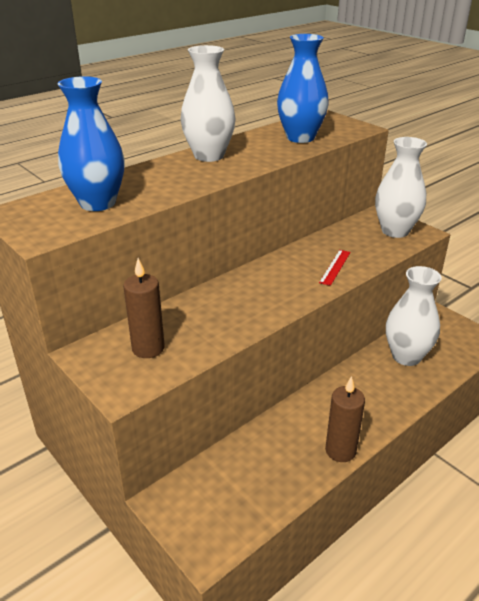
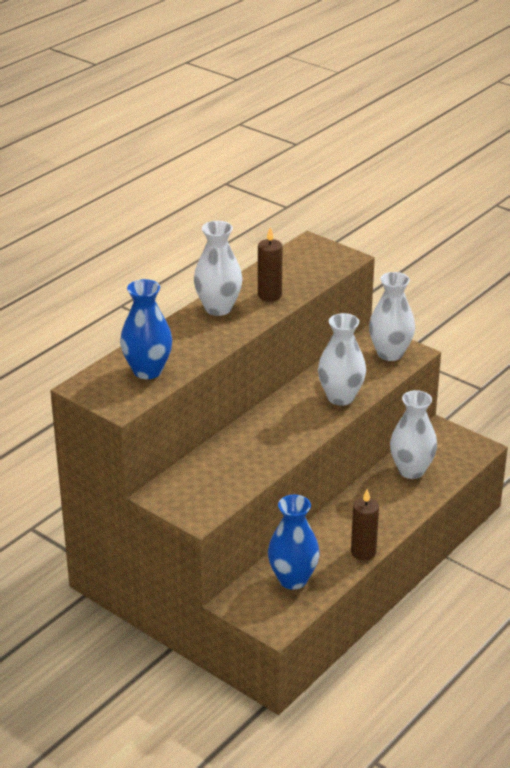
camera: 10 degrees left, 0 degrees up
brown candle [123,258,165,358] -> brown candle moved to [258,227,283,301]
blue vase [277,34,329,143] -> blue vase moved to [268,495,320,590]
red ruler [319,250,351,286] -> white vase [318,313,366,405]

